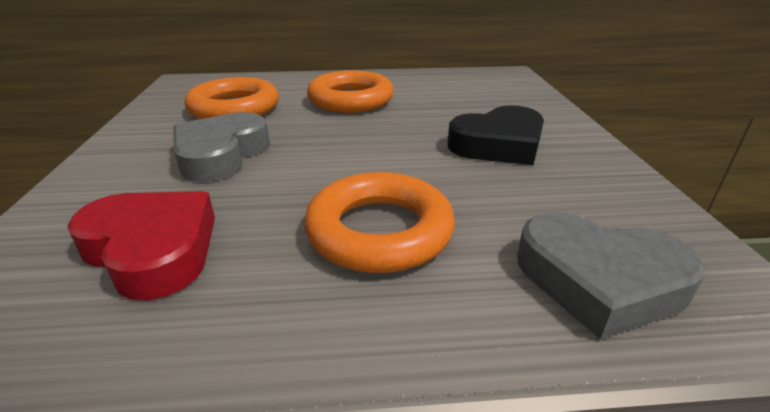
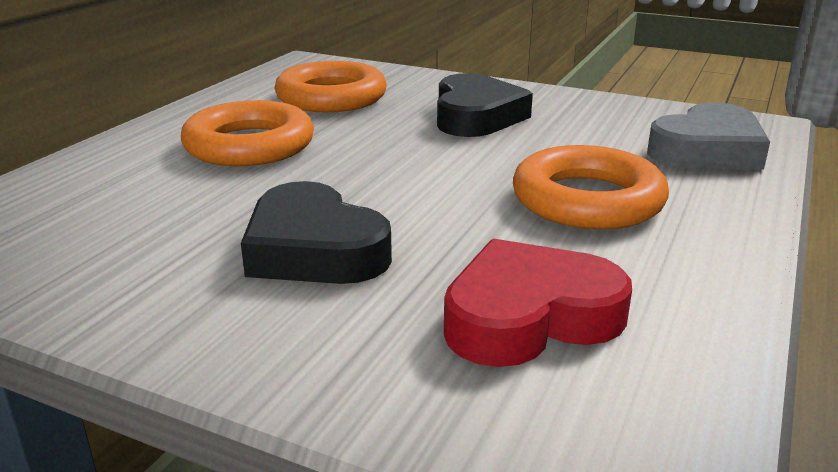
camera: 60 degrees left, 5 degrees down
grey heart [173,112,270,182] -> black heart [241,181,392,284]
orange ring [184,77,279,119] -> orange ring moved to [274,61,387,112]

